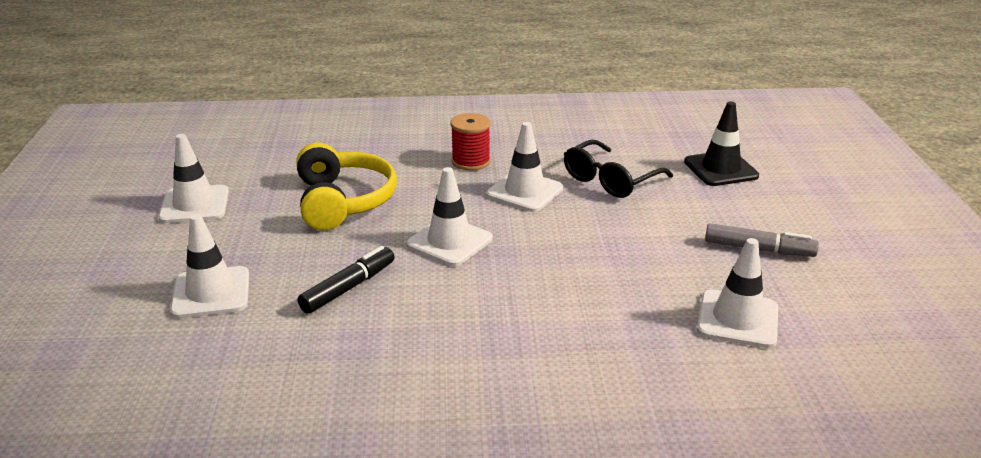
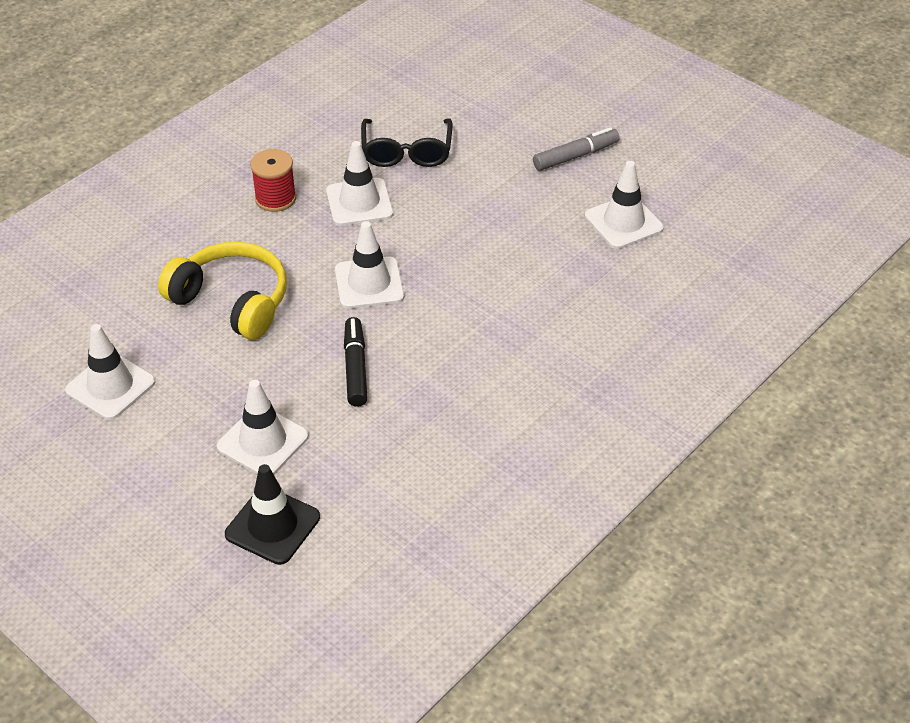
camera: 45 degrees left, 15 degrees up
black traffic cone [684,101,759,186] -> black traffic cone moved to [225,464,320,565]

